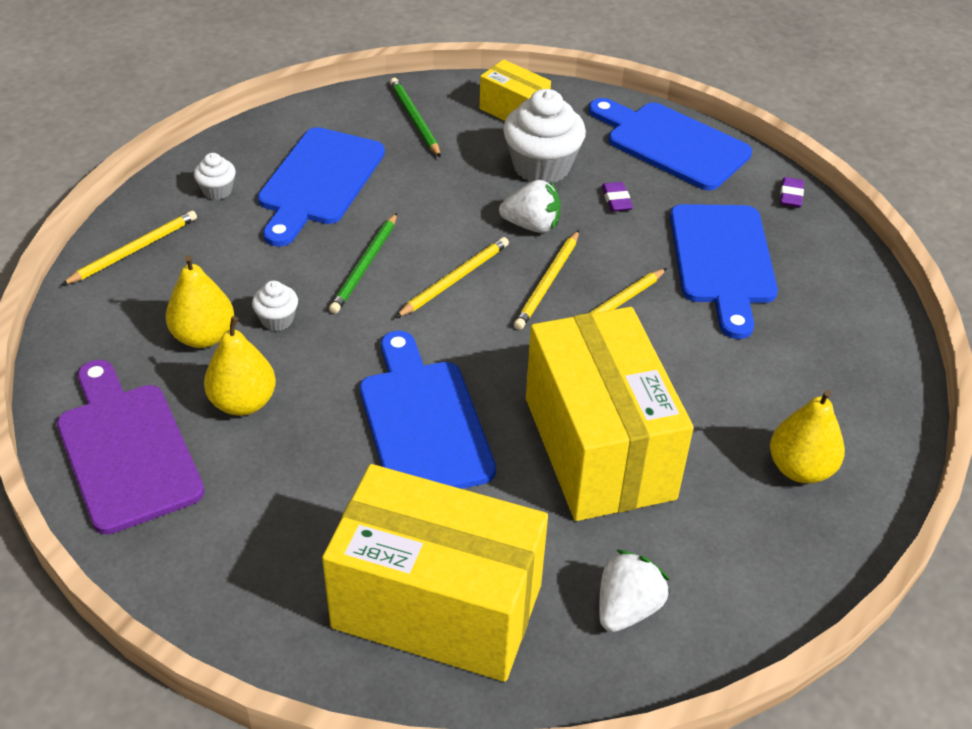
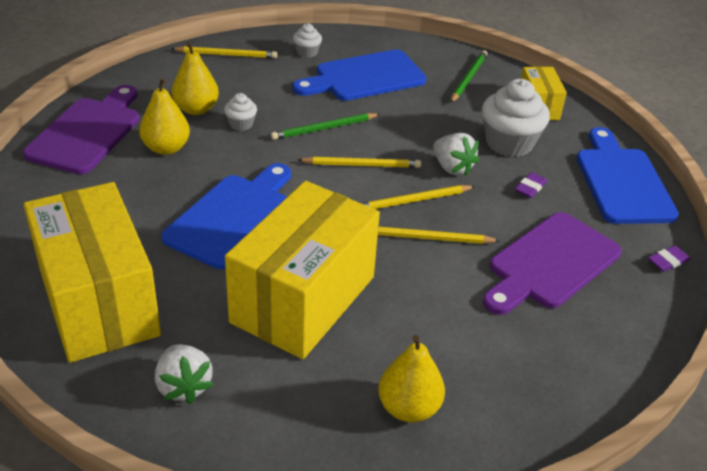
camera: 45 degrees right, 5 degrees down
white strawberry [599,550,670,632] -> white strawberry turned 75 degrees clockwise [155,344,214,404]
blue cutting board [670,204,778,339] -> purple cutting board [483,212,622,315]

